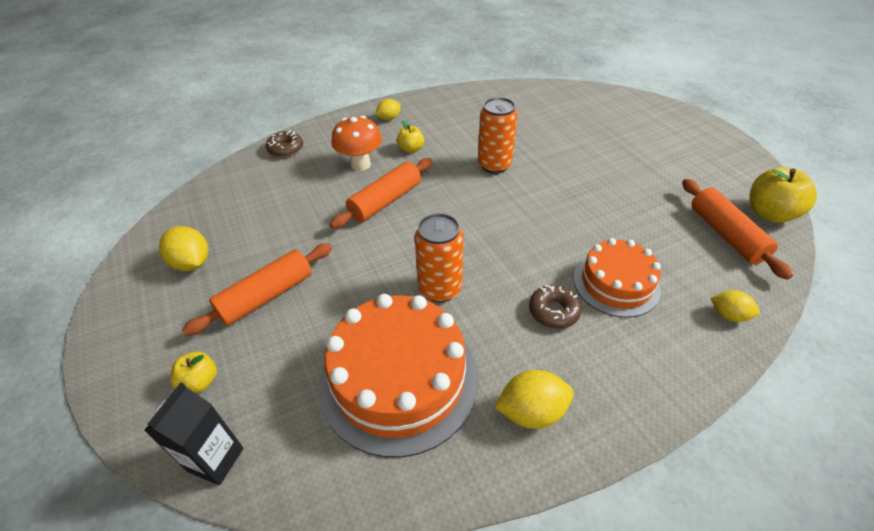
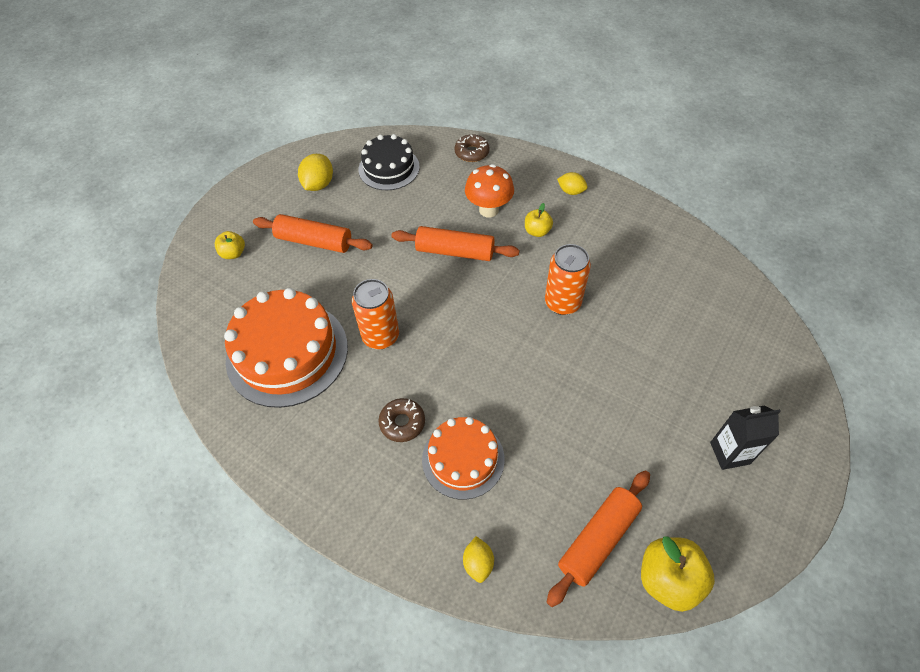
camera: 60 degrees right, 10 degrees up
black carton [144,382,244,485] -> black carton moved to [710,405,781,470]
yellow lemon [494,370,574,429] -> none
none -> black cake [359,134,420,190]

